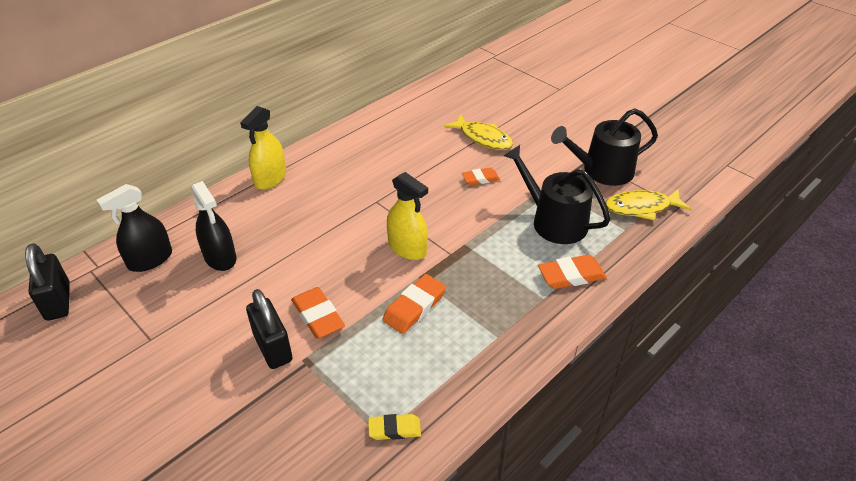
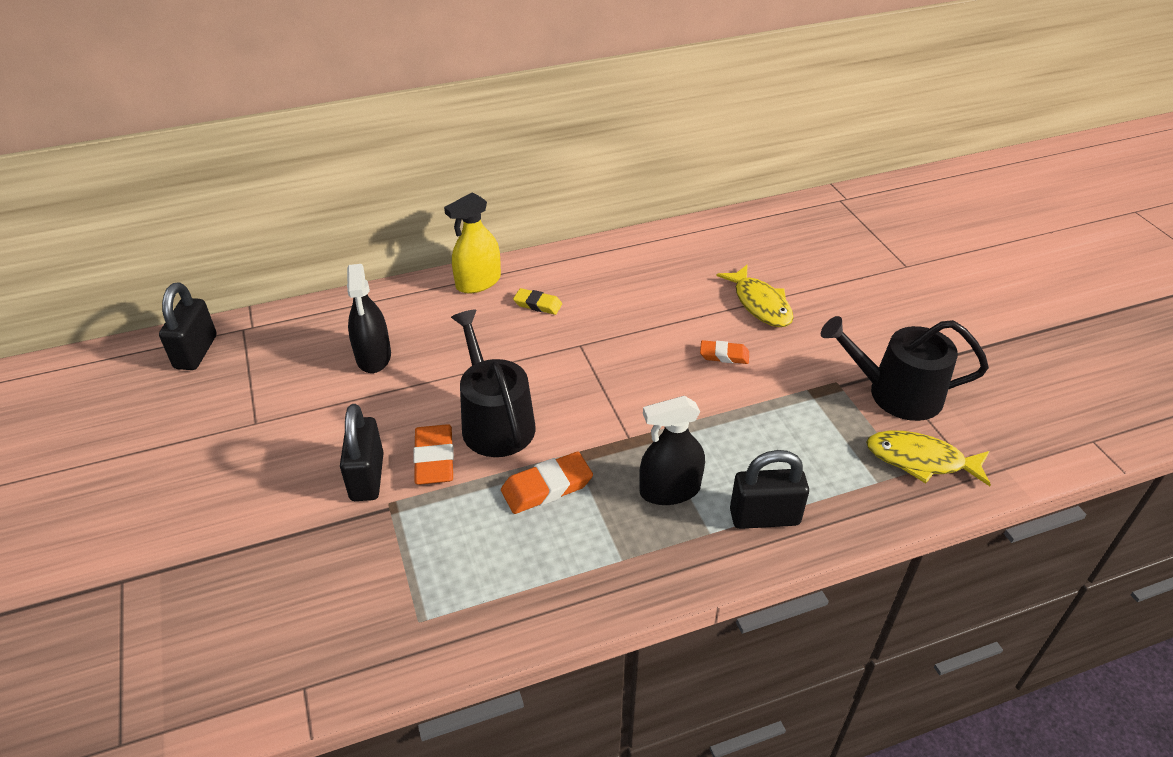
camera: 25 degrees right, 0 degrees up
black spray bottle [97,184,172,272] -> black spray bottle moved to [639,396,705,505]
yellow eraser [368,414,421,440] -> yellow eraser moved to [513,288,562,315]
yellow spray bottle [387,172,428,260] -> none
black watering can [504,145,610,244] -> black watering can moved to [451,310,536,457]
orange eraser [538,255,607,289] -> black padlock [730,450,809,529]

